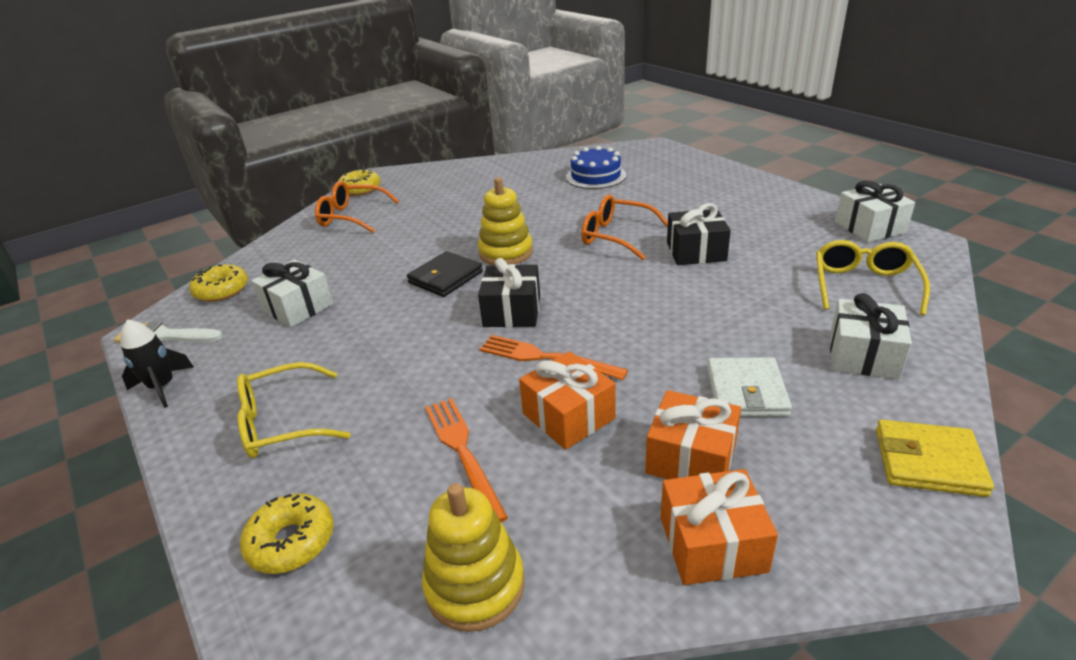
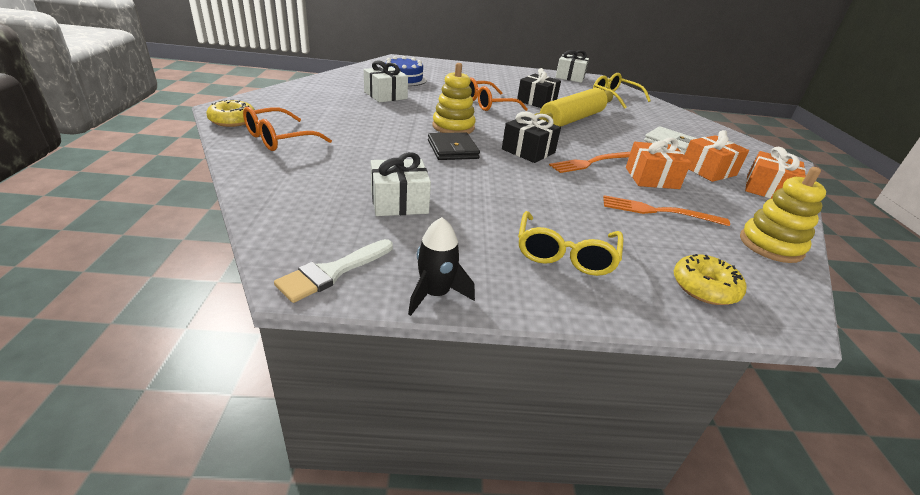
camera: 60 degrees left, 0 degrees up
yellow donut [189,264,248,302] -> none
white gift [830,293,912,380] -> white gift moved to [364,60,408,103]
yellow wallet [876,420,994,497] -> none
none -> yellow rolling pin [534,88,613,127]

